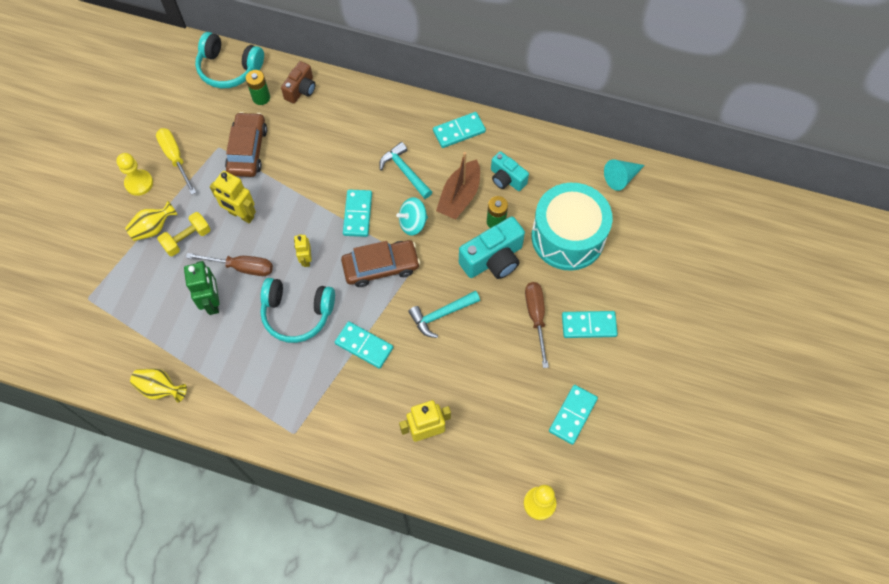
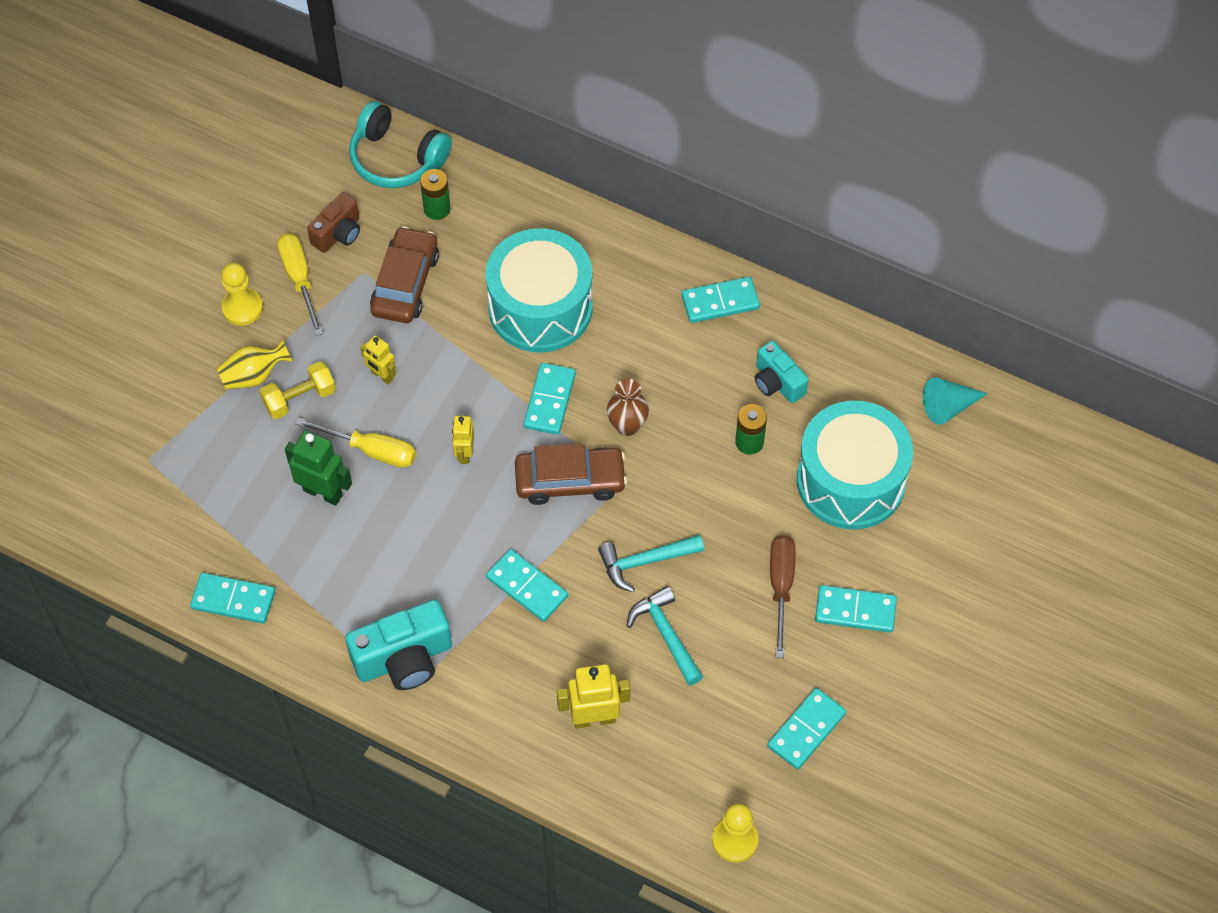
camera: 10 degrees right, 5 degrees down
yellow vase [130,369,187,402] -> turquoise domino [190,573,275,624]
green robot [184,261,220,315] -> green robot turned 60 degrees counterclockwise [285,430,352,506]
brown screwdriver [186,253,273,276] -> yellow screwdriver [295,417,416,468]
yellow robot [210,171,256,223] -> yellow robot [360,335,396,384], size x0.62
turquoise headphones [260,278,335,343] -> none
brown camera [281,61,315,104] -> brown camera moved to [307,192,360,253]
turquoise hammer [379,142,432,199] -> turquoise hammer moved to [627,586,703,686]
turquoise spinning top [396,197,428,235] -> brown vase [607,379,649,436]
brown boat [436,152,480,220] -> none
turquoise camera [459,216,525,279] -> turquoise camera moved to [345,600,452,690]
none -> turquoise drum [485,228,593,352]

